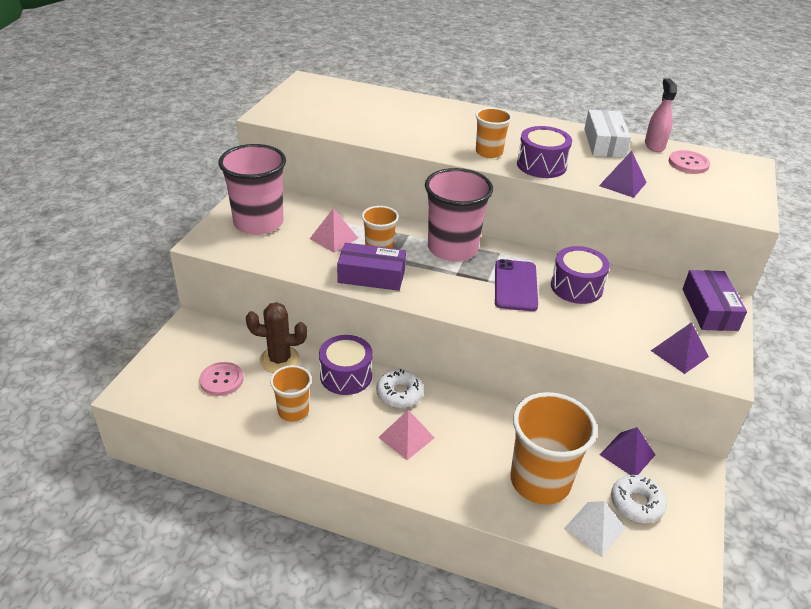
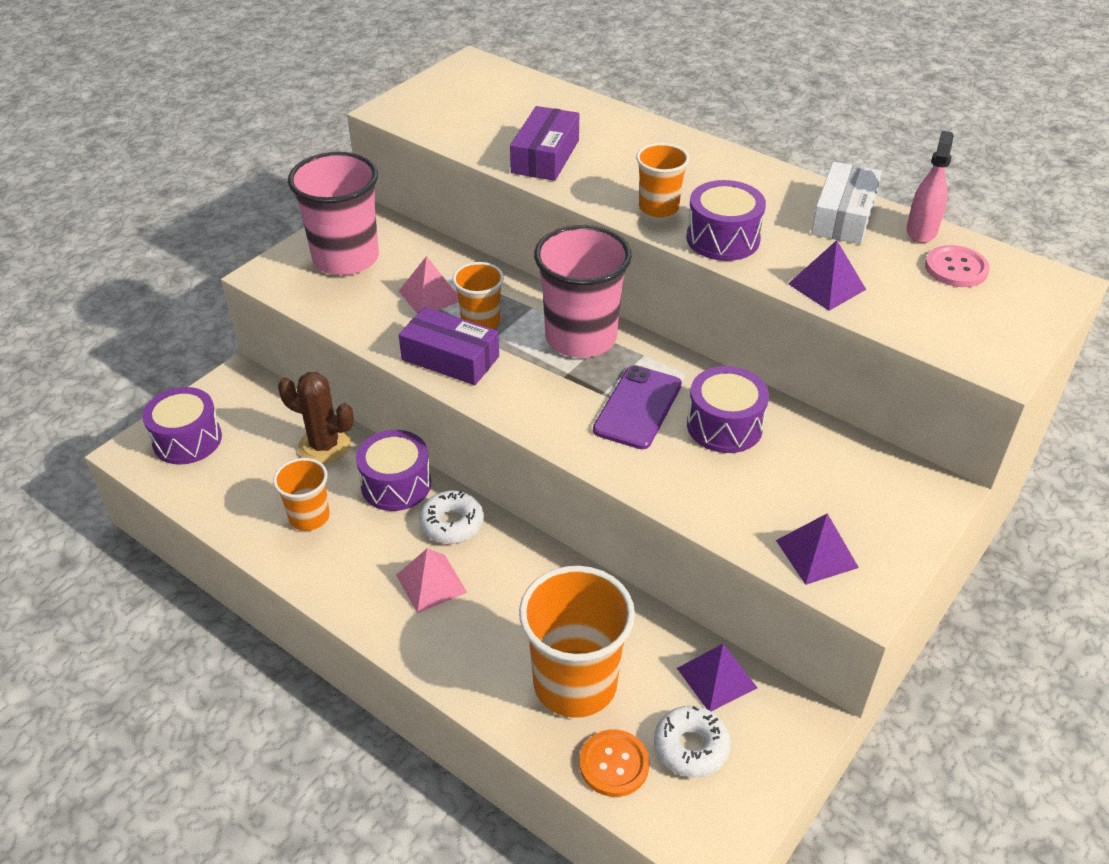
camera: 20 degrees right, 5 degrees up
pink button [199,362,244,396] -> none
white pyramid [564,501,626,557] -> orange button [580,729,650,797]
purple box [683,270,747,331] -> purple box moved to [510,106,579,181]
none -> purple drum [142,387,222,465]

